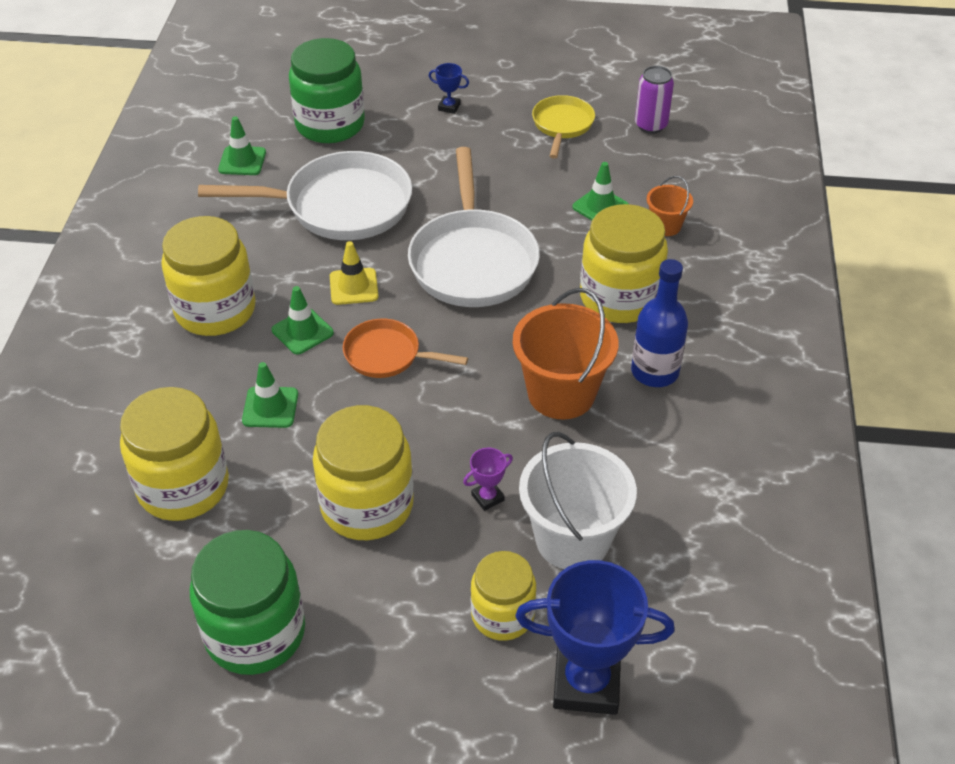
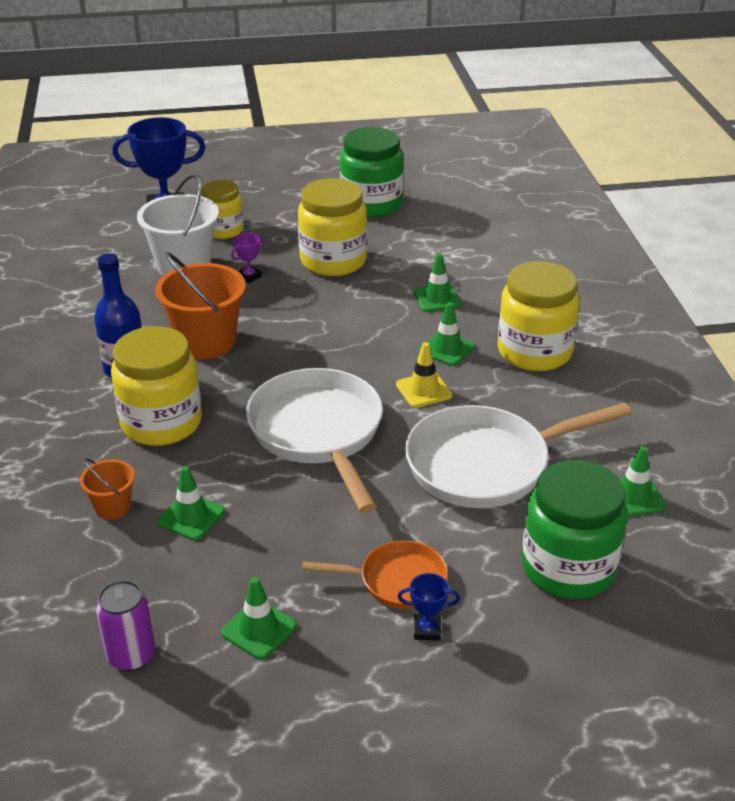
camera: 165 degrees right, 10 degrees down
yellow jar [120,387,229,521] -> none
orange pan [343,319,468,378] -> orange pan moved to [302,540,448,609]
yellow pan [532,95,595,159] -> green traffic cone [221,577,297,659]

